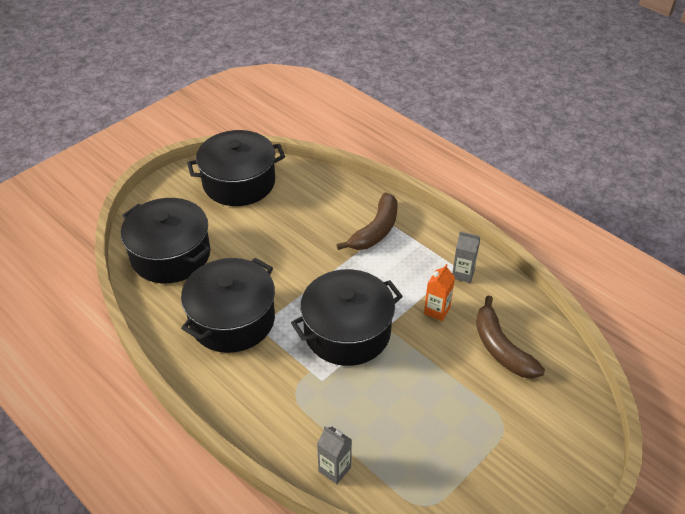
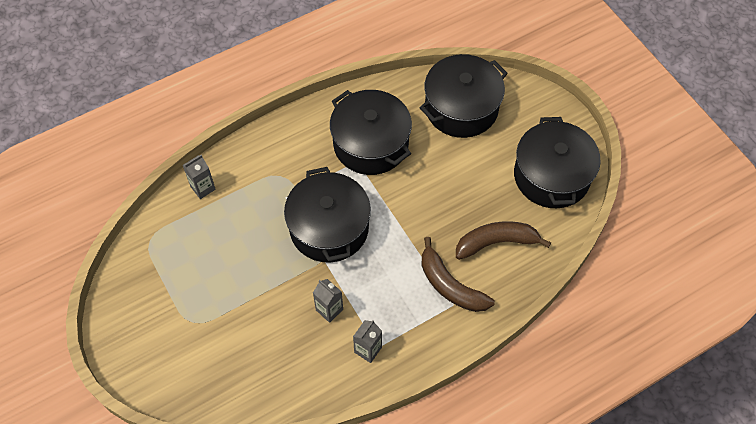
camera: 105 degrees right, 15 degrees up
orange carton [424,264,455,321] -> grey carton [313,279,343,323]
brown banana [476,296,545,379] -> brown banana moved to [456,221,551,260]

